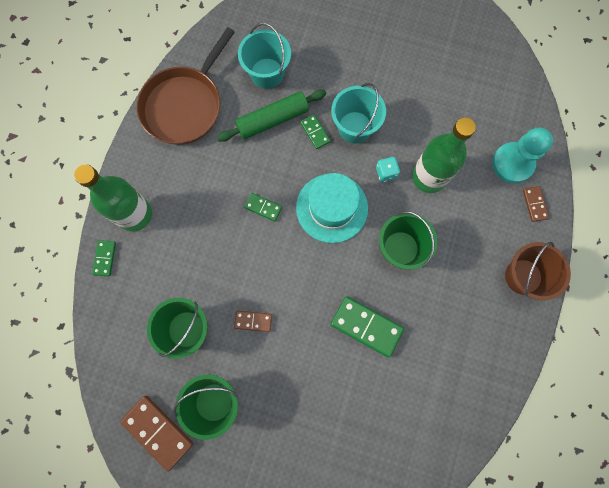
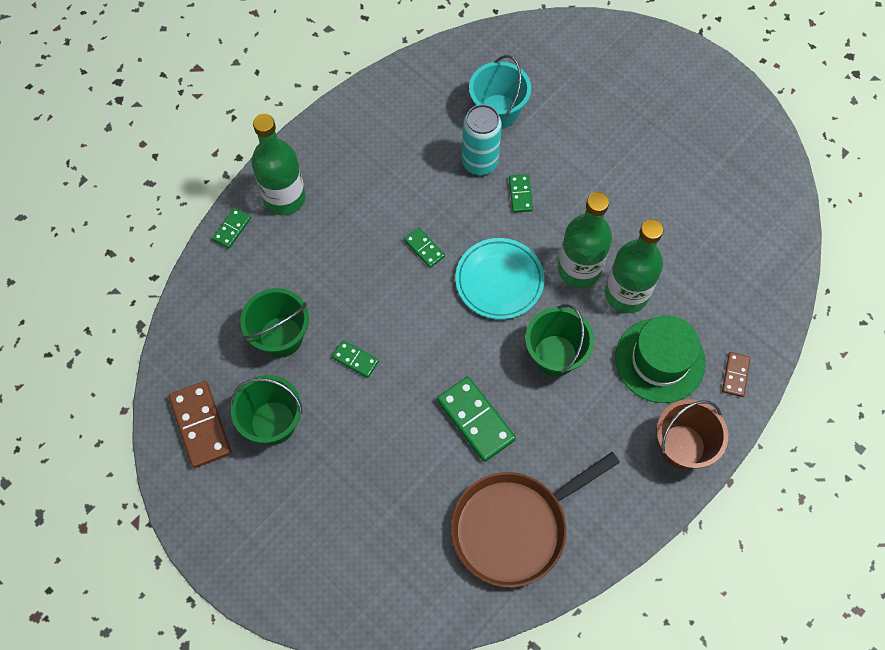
camera: 25 degrees right, 10 degrees down
brown pan [137,27,235,145] -> brown pan moved to [451,452,620,587]
green rolling pin [217,89,326,142] -> turquoise can [462,104,502,175]
brown domino [234,311,272,332] -> green domino [332,340,379,378]
turquoise hat [296,173,368,243] -> turquoise plate [455,238,545,319]
turquoise bucket [331,83,386,143] -> none
turquoise dice [376,157,400,182] -> green bottle [558,192,612,288]
turquoise pawn [492,127,553,183] -> none
none -> green hat [615,316,706,403]

